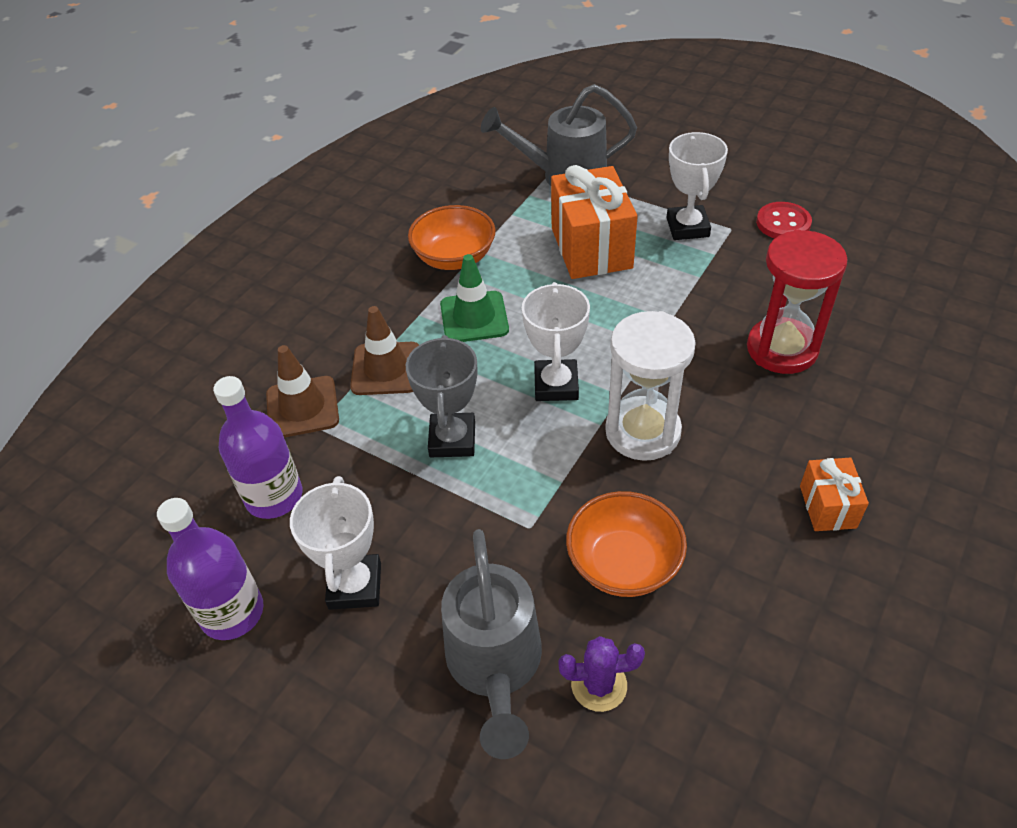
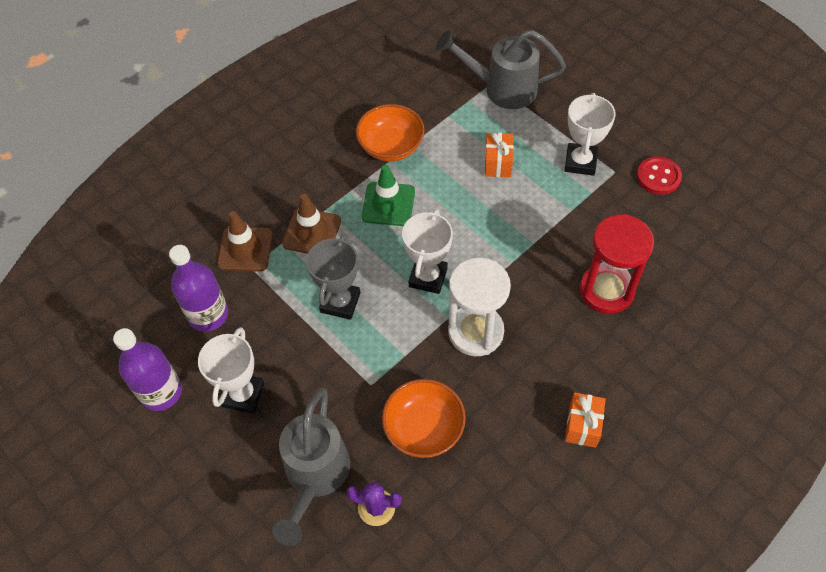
camera: 15 degrees right, 10 degrees up
orange gift [551,165,638,279] -> orange gift [485,132,514,177], size x0.52

